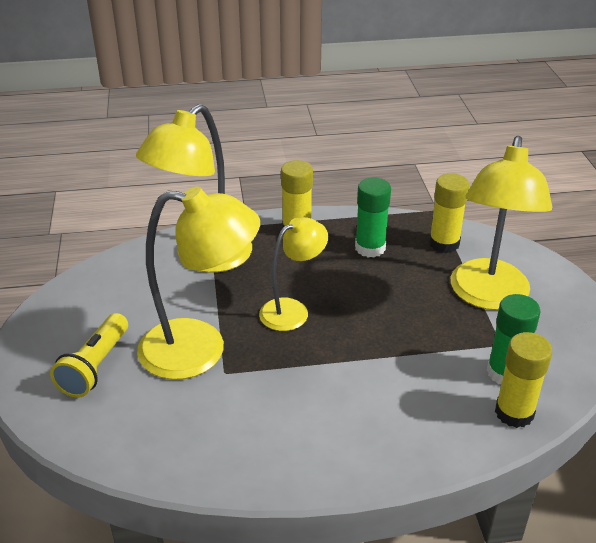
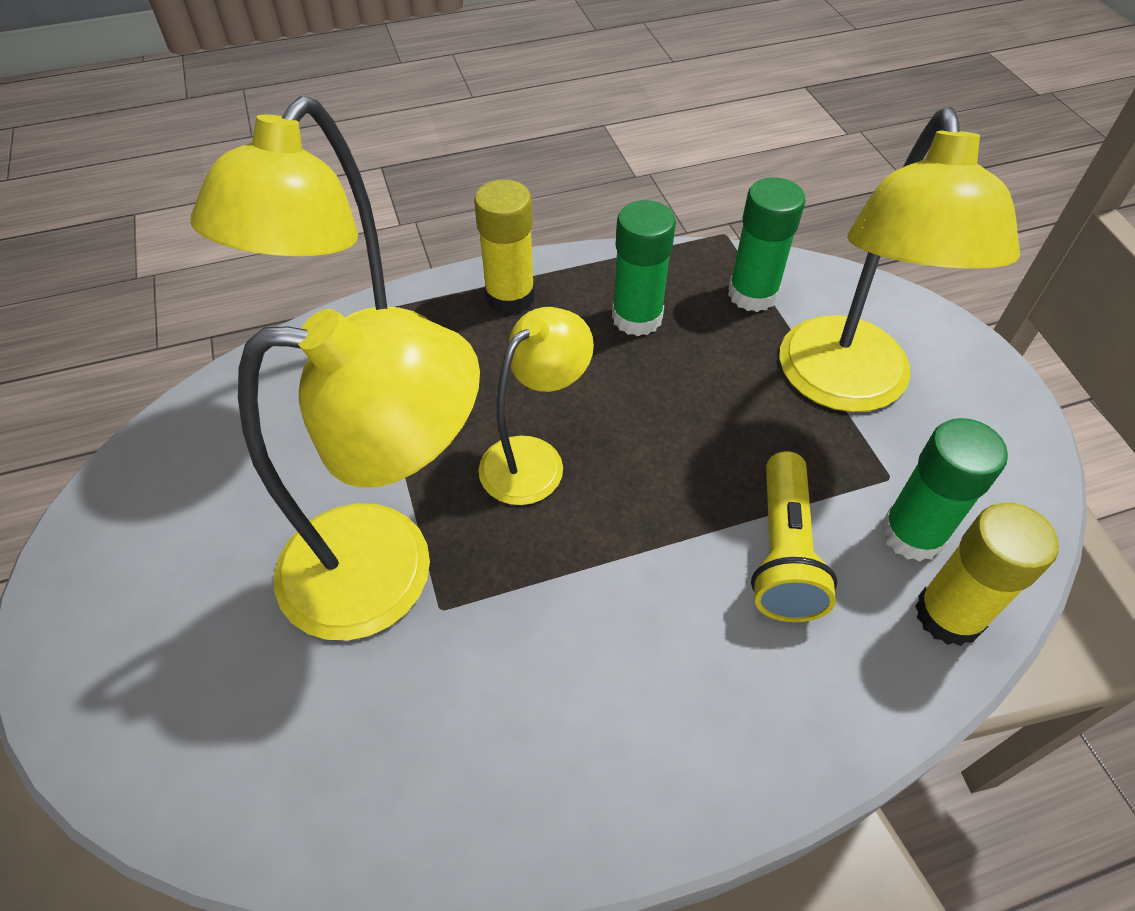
camera: 10 degrees left, 15 degrees up
yellow flashlight [50,313,128,398] -> yellow flashlight moved to [751,451,838,622]
yellow glue stick [429,173,469,253] -> green glue stick [728,177,805,312]

